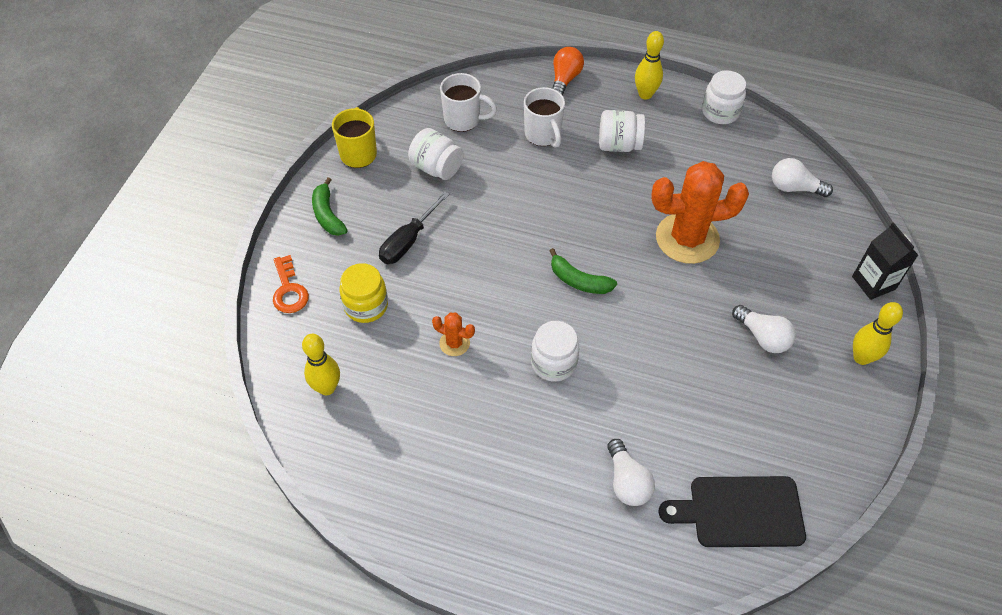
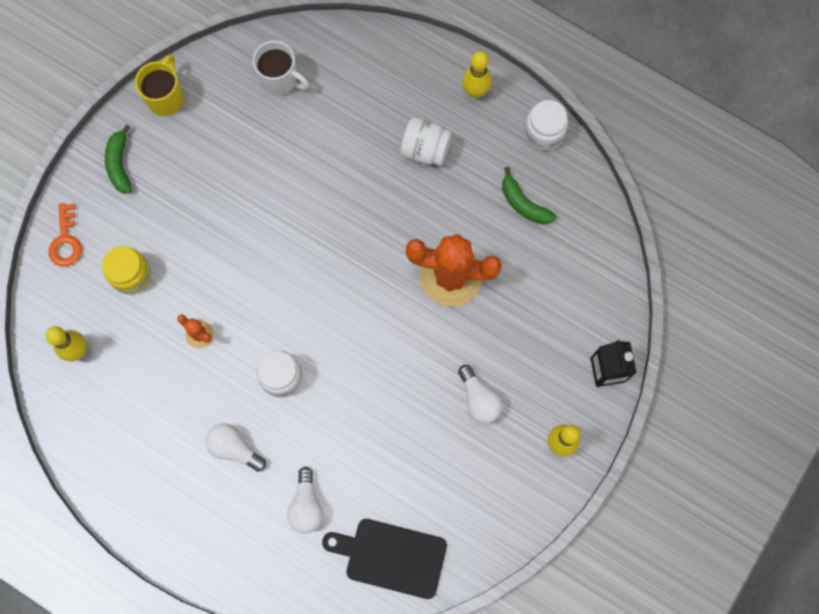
camera: 15 degrees right, 20 degrees up
black screwdriver [379,191,450,264] -> none
white jar [408,128,464,180] -> none
white mug [524,87,565,148] -> none
green banana [549,248,617,294] -> green banana moved to [502,167,556,224]
orange light bulb [552,47,584,95] -> none
white light bulb [772,158,833,197] -> white light bulb moved to [205,423,266,472]

